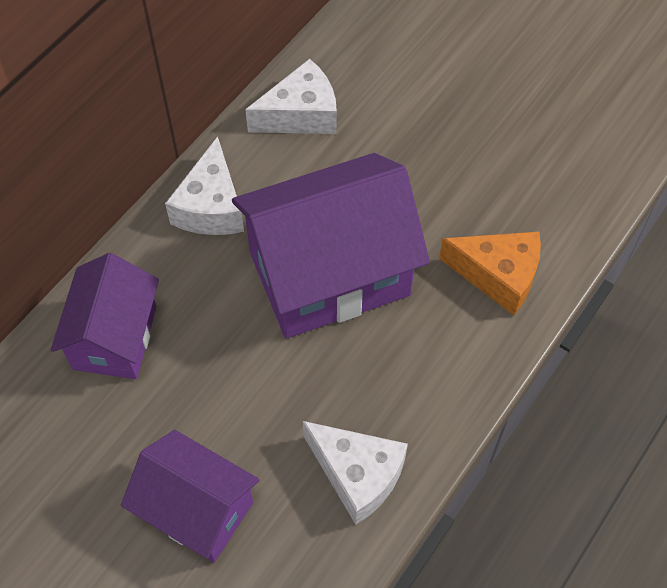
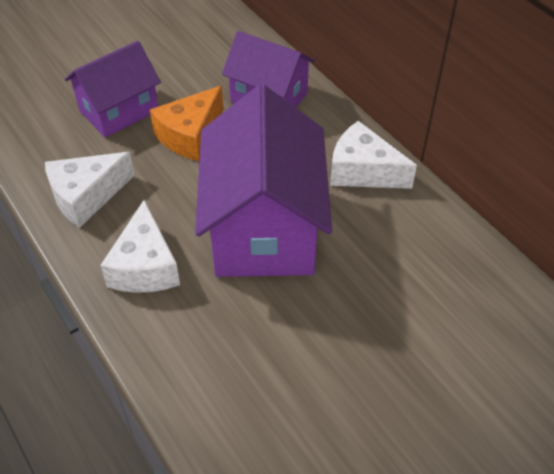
camera: 110 degrees right, 10 degrees down
white cheese [245,59,337,134] -> white cheese moved to [100,200,180,293]
orange cheese [439,231,541,315] -> orange cheese moved to [150,86,223,161]

